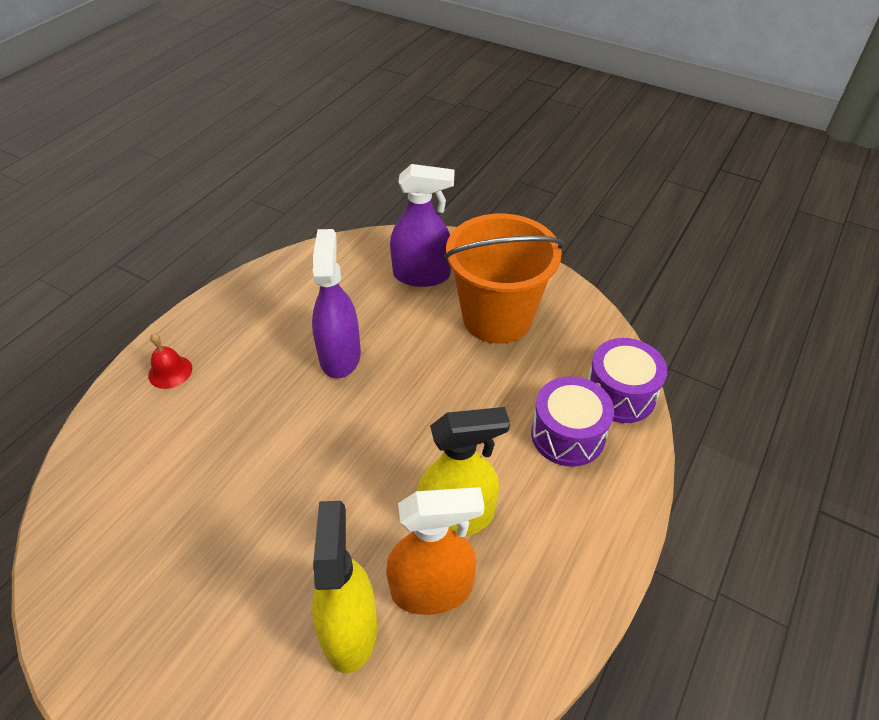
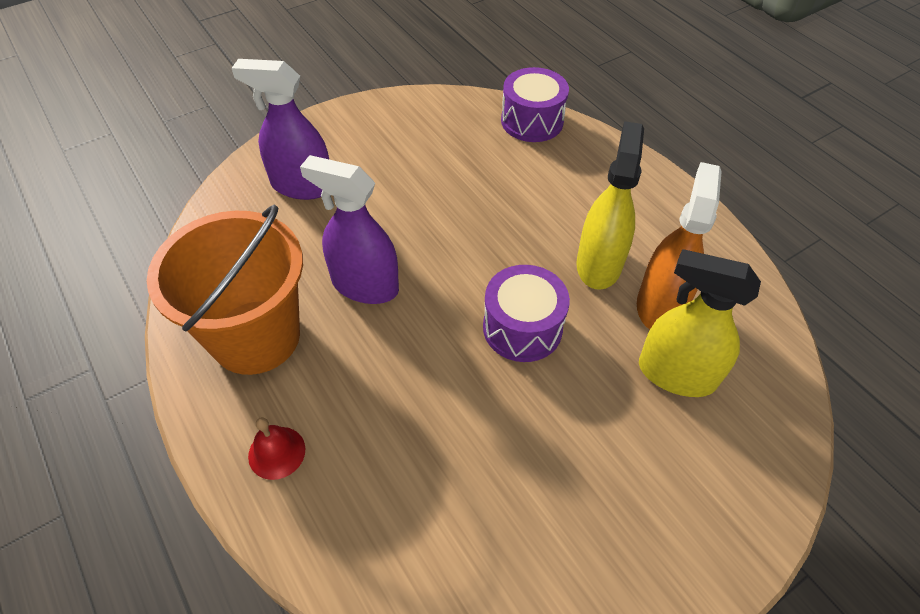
camera: 65 degrees left, 5 degrees up
purple spray bottle [390,164,454,287] -> purple spray bottle turned 105 degrees counterclockwise [232,59,329,200]
orange bucket [444,213,564,344] -> orange bucket moved to [147,204,303,375]
purple drum [531,376,614,467] -> purple drum moved to [483,265,570,362]

